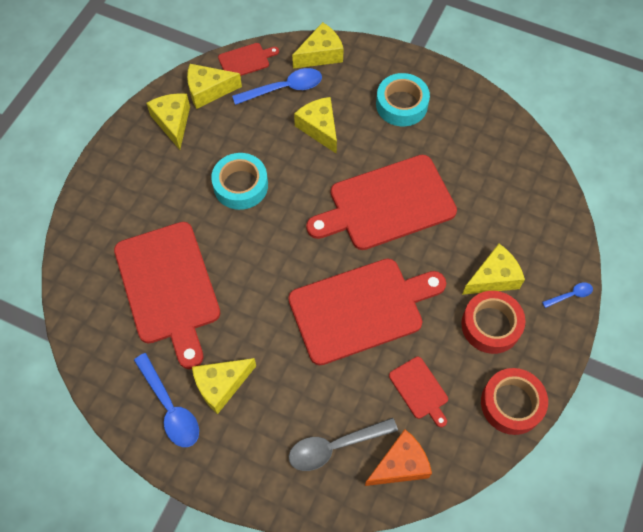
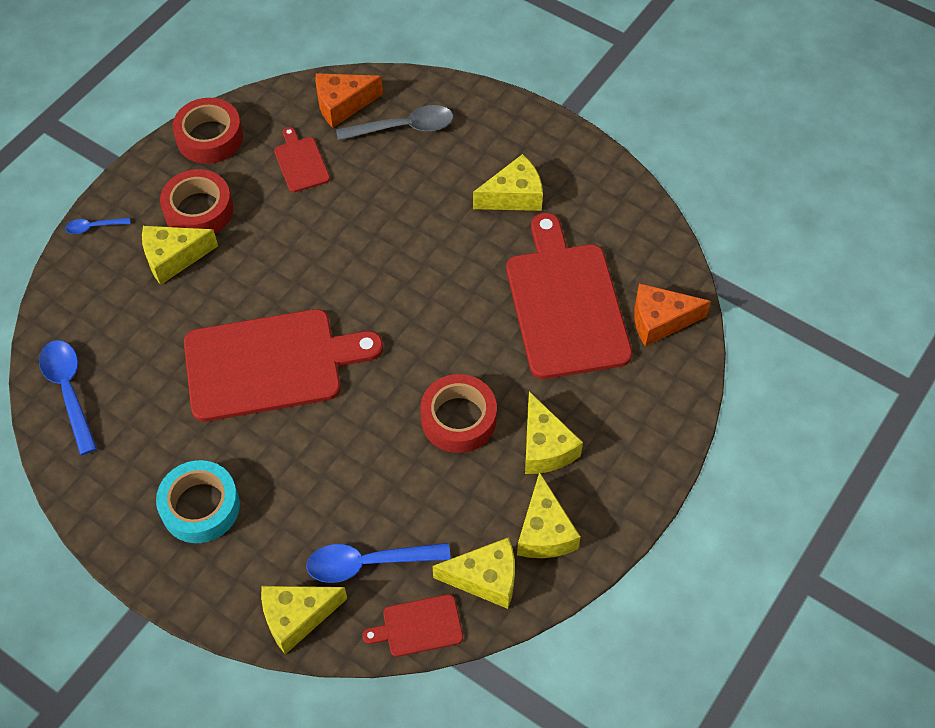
camera: 170 degrees left, 5 degrees down
blue spoon [134,353,199,447] -> blue spoon moved to [39,340,97,455]
turquoise tape [211,153,268,210] -> red tape [420,374,497,453]
red cutting board [288,259,446,365] -> none
yellow cheese [294,97,337,154] -> yellow cheese moved to [525,391,583,474]
none -> orange cheese [634,283,711,347]

